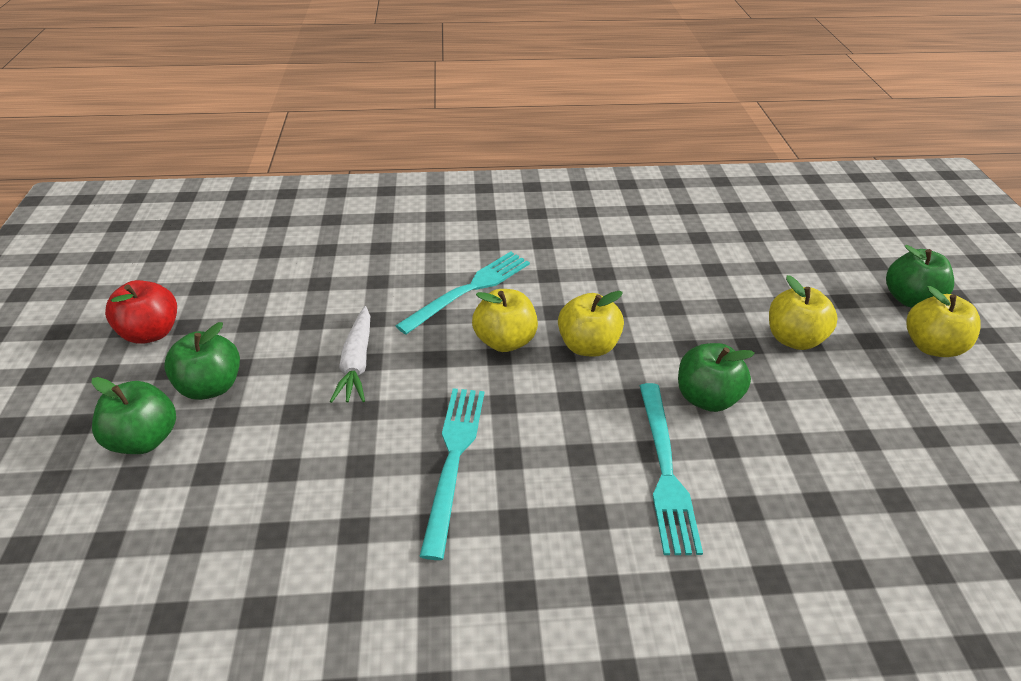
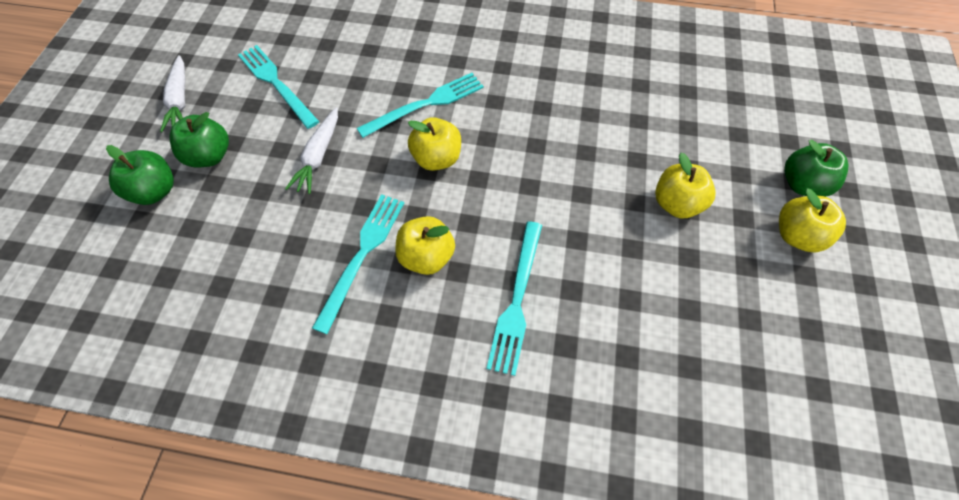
camera: 15 degrees right, 20 degrees up
red apple [105,280,177,344] -> white carrot [160,55,185,132]
yellow apple [558,291,624,357] -> yellow apple moved to [395,216,455,275]
green apple [678,343,755,412] -> none
none -> turquoise fork [238,45,319,129]

